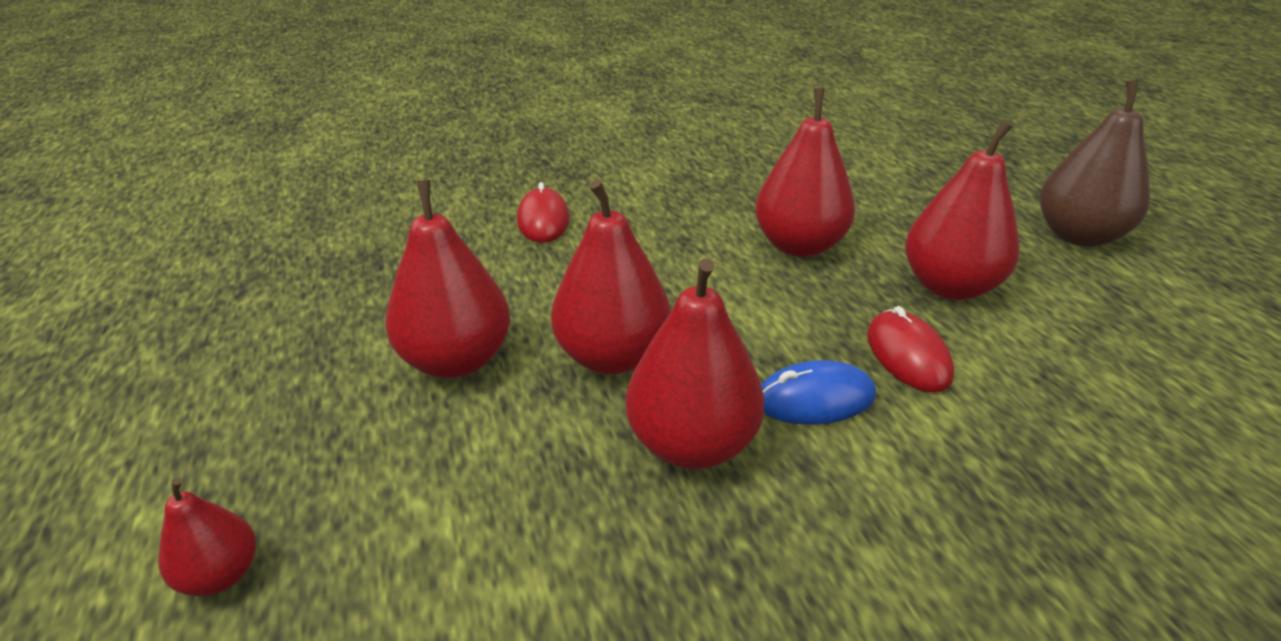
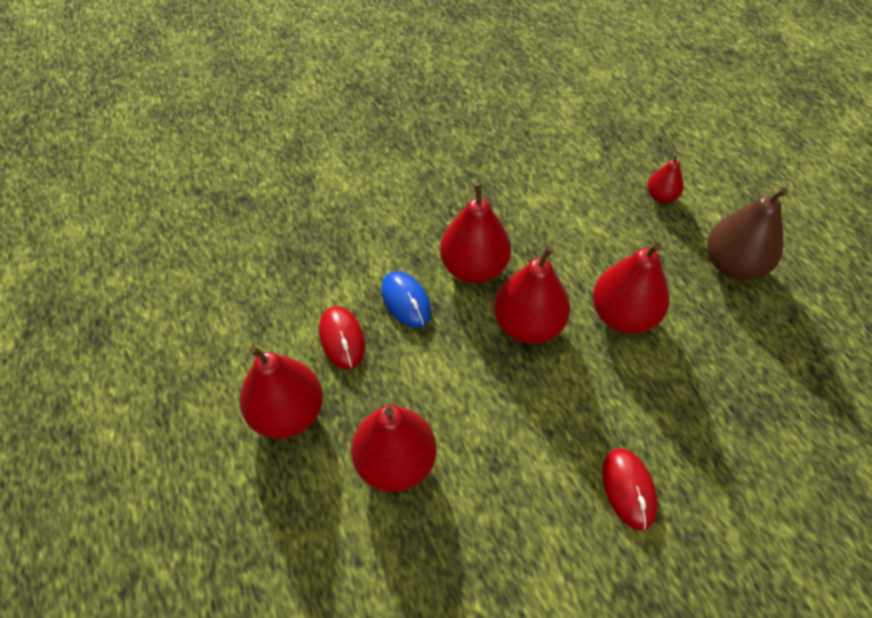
camera: 175 degrees right, 20 degrees up
blue mouse [761,360,876,425] -> blue mouse turned 75 degrees clockwise [381,271,431,328]
brown pear [1040,80,1150,247] -> brown pear moved to [707,187,788,280]

